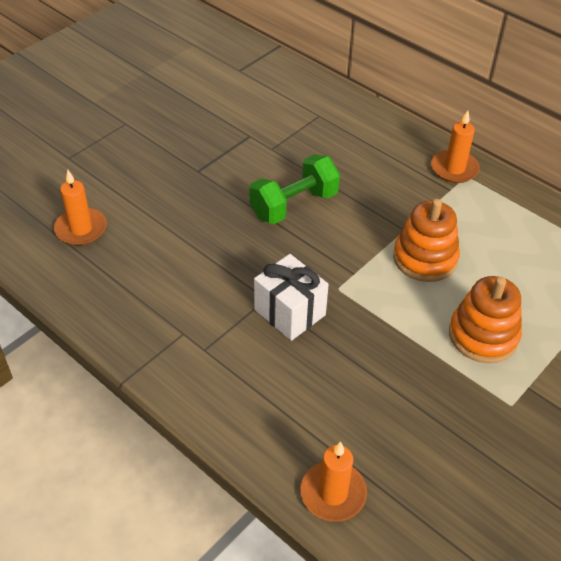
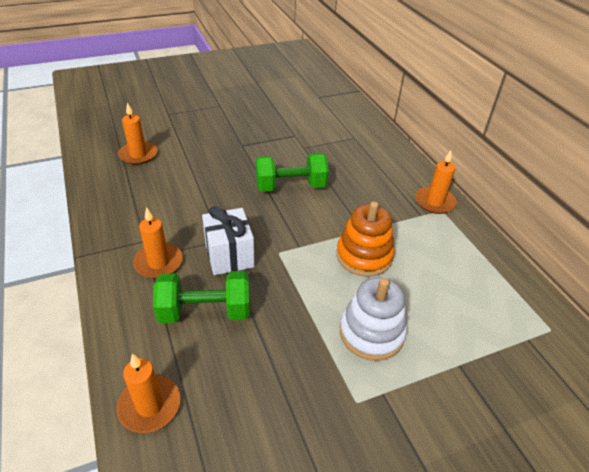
camera: 25 degrees right, 5 degrees down
orange stacking toy [449,276,522,363] -> white stacking toy [340,277,407,361]
none -> orange candle [133,207,183,278]
none -> green dumbbell [153,271,250,323]

